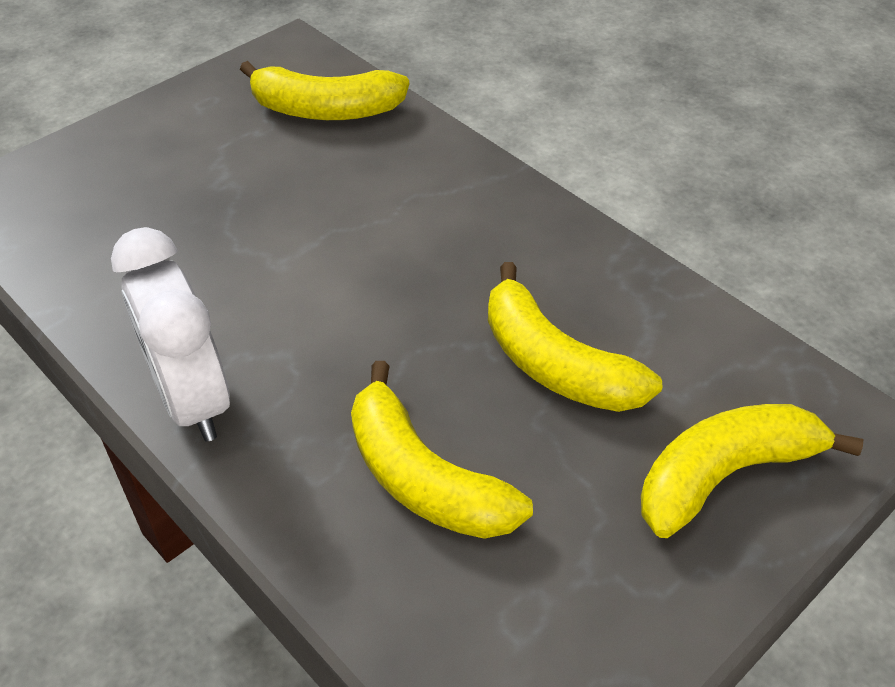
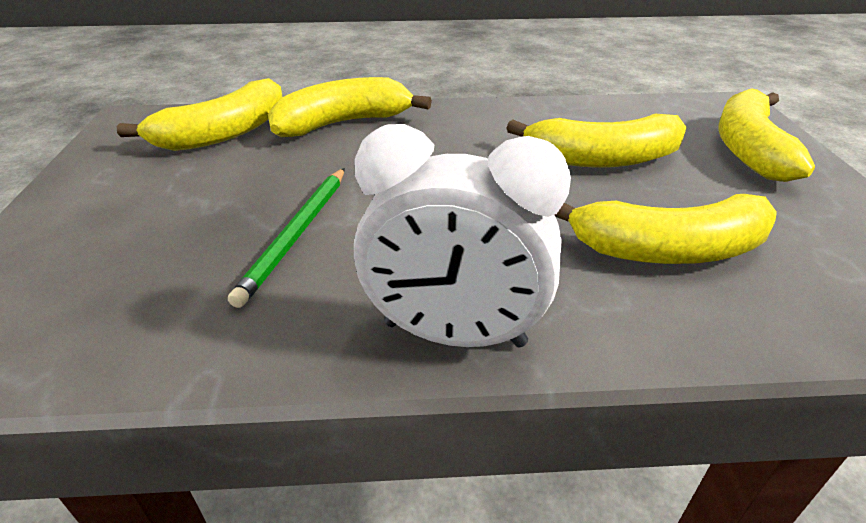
camera: 50 degrees left, 10 degrees down
none -> green pencil [228,168,345,308]
none -> yellow banana [268,77,432,137]

